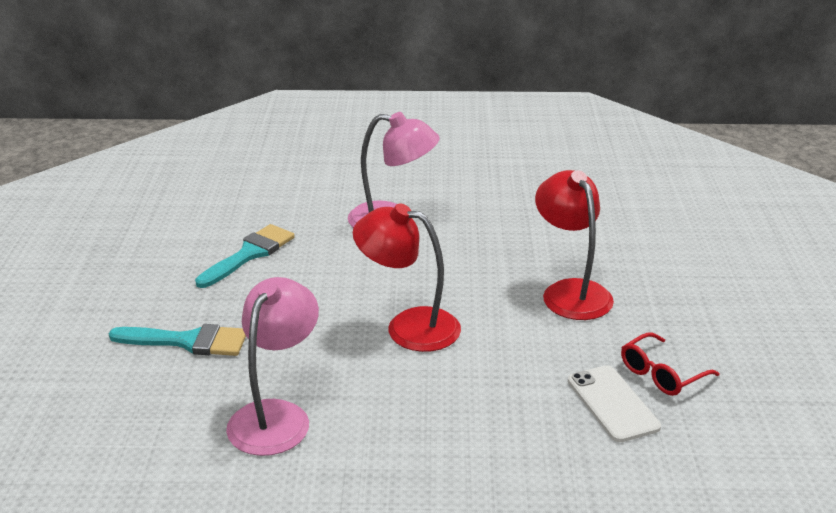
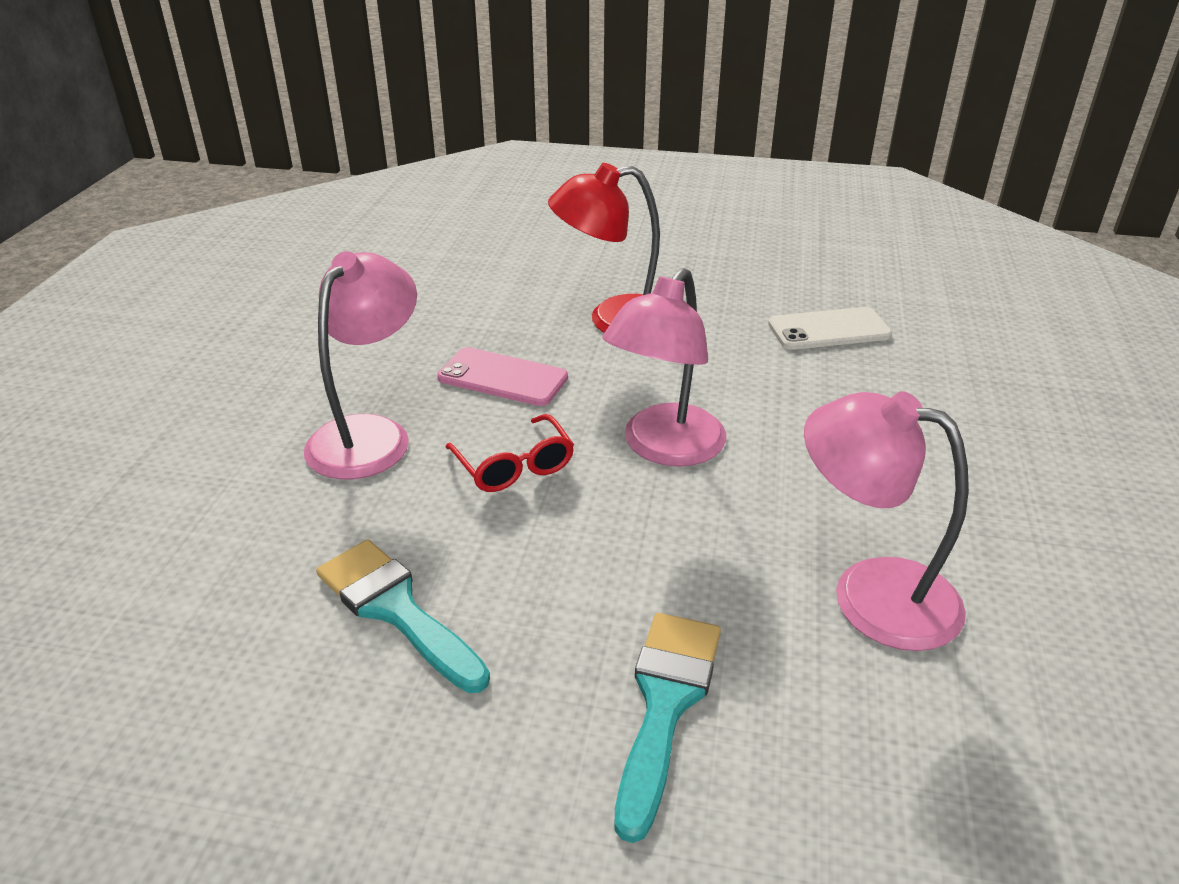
camera: 80 degrees left, 5 degrees up
red lamp [353,203,461,352] -> pink lamp [602,268,726,467]
red glasses [621,332,720,396] -> red glasses moved to [446,414,574,492]
none -> pink phone [437,347,568,406]

